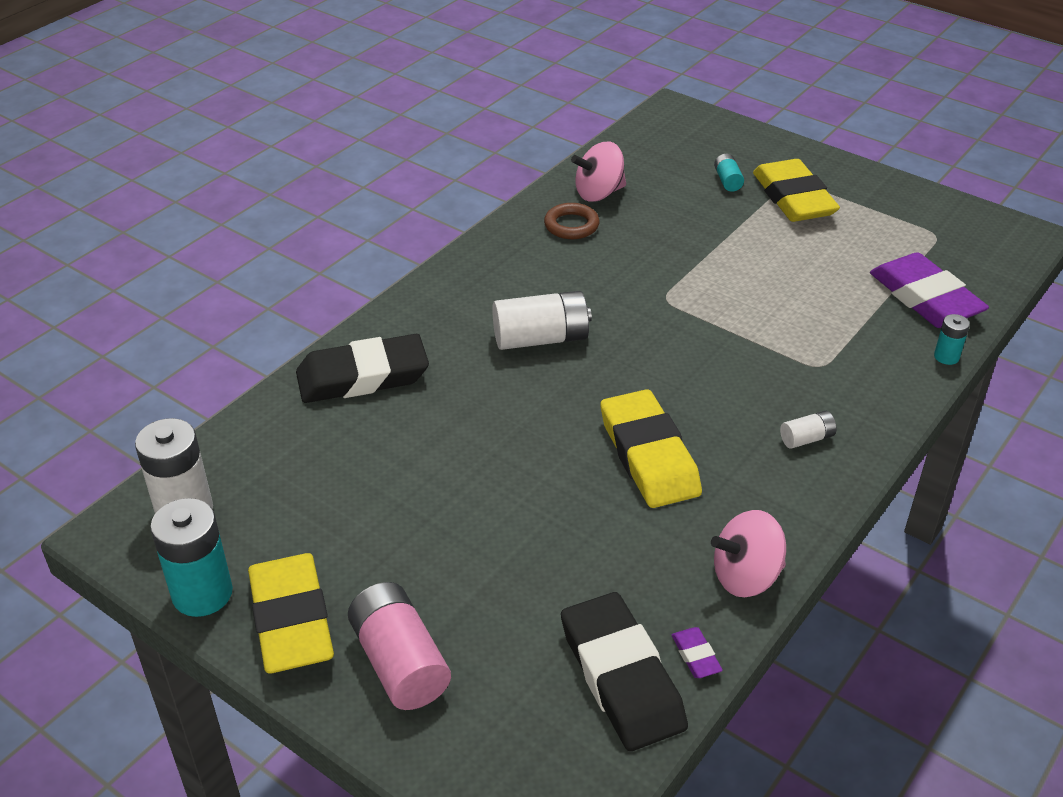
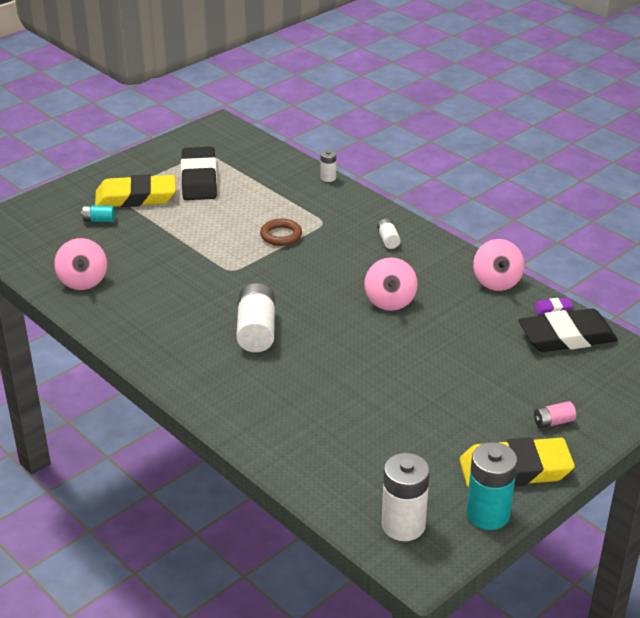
camera: 80 degrees left, 5 degrees down
black eraser [296,334,429,403] -> black eraser moved to [181,147,217,200]
pink battery [348,582,451,710] -> pink battery [534,401,576,428], size x0.50
brown ring [544,203,600,239] -> brown ring moved to [260,219,302,246]
yellow eraser [601,389,702,508] -> pink spinning top [364,257,418,311]
purple eraser [870,252,989,328] -> none
turquoise battery [934,314,970,365] -> white battery [320,150,336,182]

